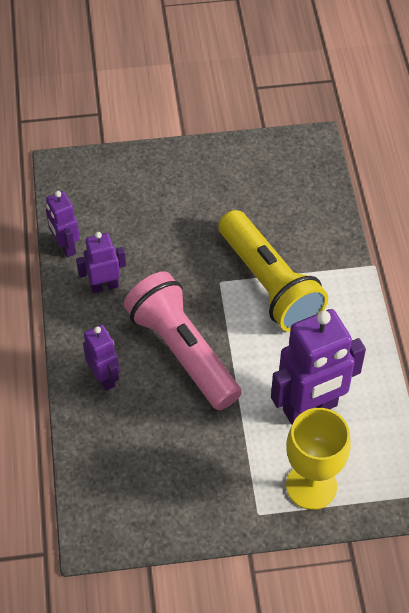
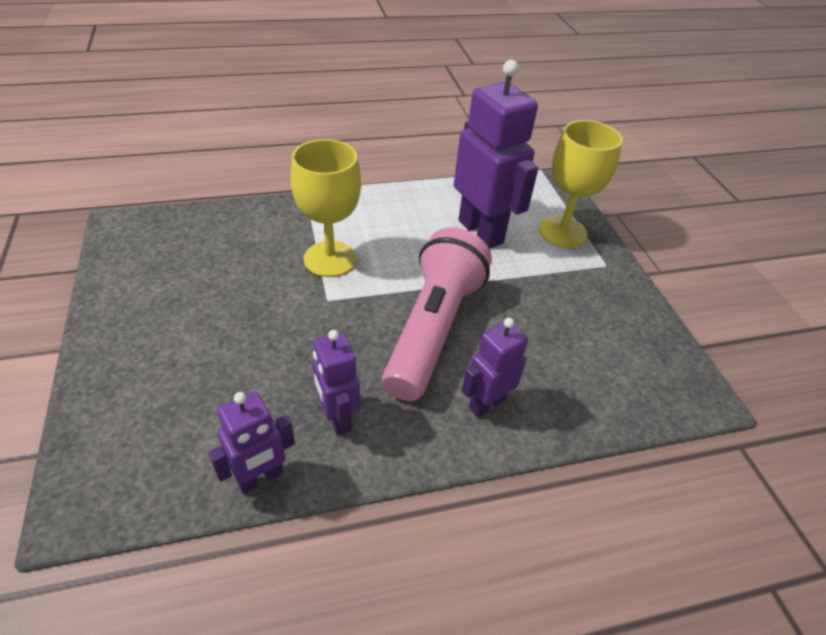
camera: 100 degrees left, 10 degrees down
pink flashlight [124,271,241,410] -> pink flashlight turned 150 degrees clockwise [382,228,492,401]
yellow flashlight [218,210,328,332] -> yellow goblet [291,139,361,277]

